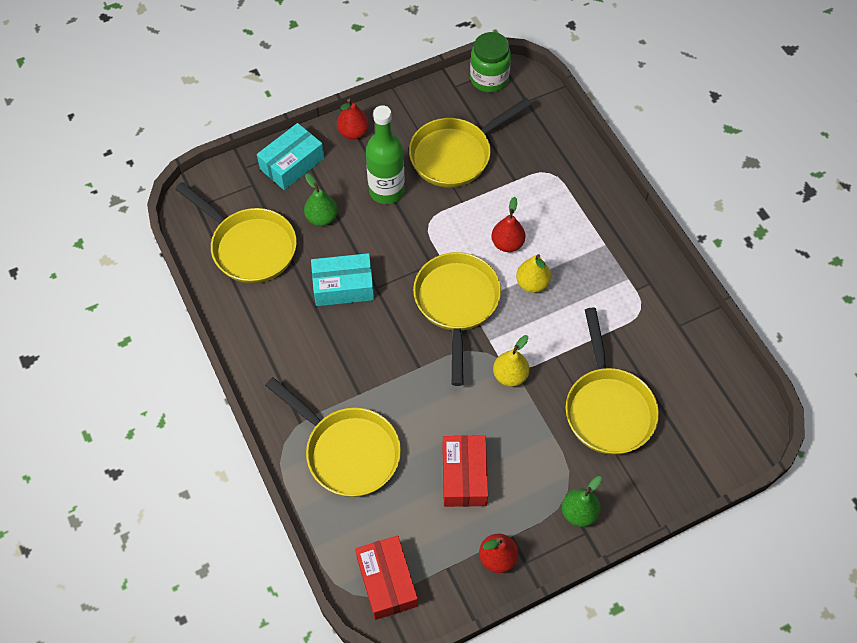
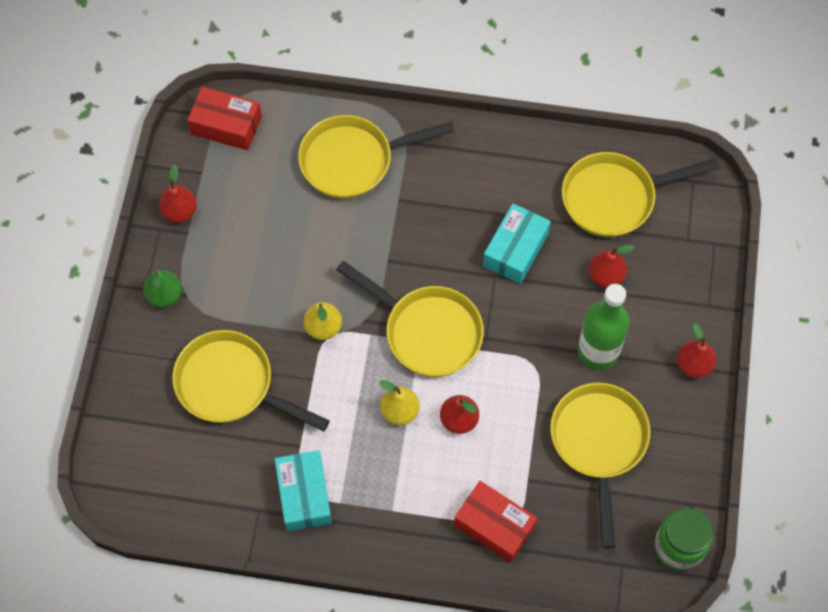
camera: 125 degrees right, 5 degrees up
turquoise box [257,123,324,190] -> turquoise box moved to [275,450,332,531]
green pear [304,173,338,226] -> red pear [589,244,634,288]
red box [442,435,488,507] -> red box moved to [454,481,537,563]

